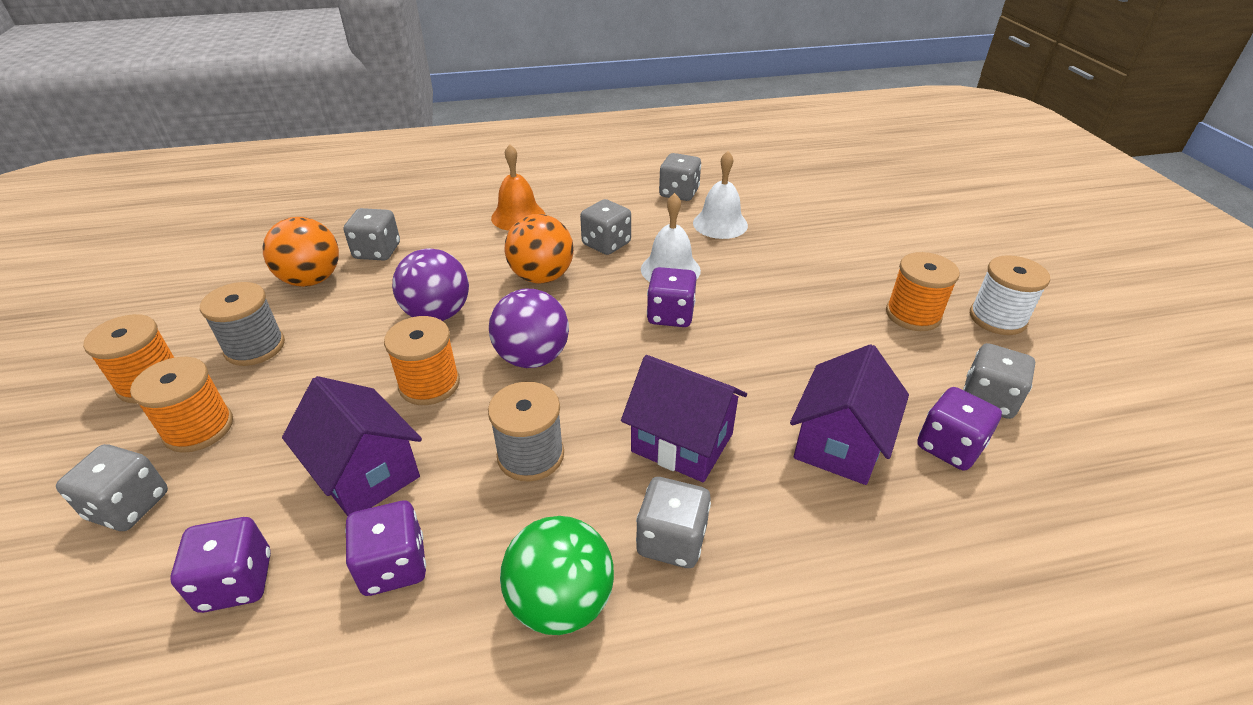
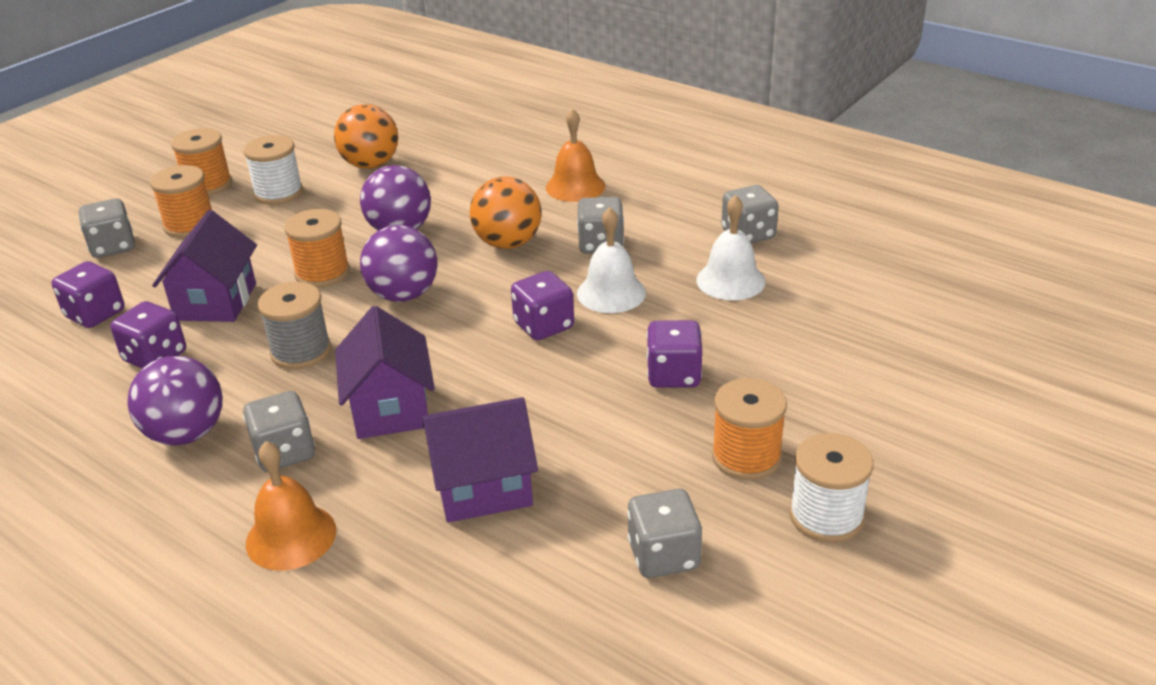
camera: 50 degrees right, 5 degrees down
grey spool [200,282,285,366] -> white spool [243,135,303,205]
grey dice [344,208,400,261] -> none
green ball [500,516,614,635] -> purple ball [127,356,223,446]
purple dice [917,387,1002,471] -> purple dice moved to [647,320,702,388]
none -> orange bell [246,441,336,571]

